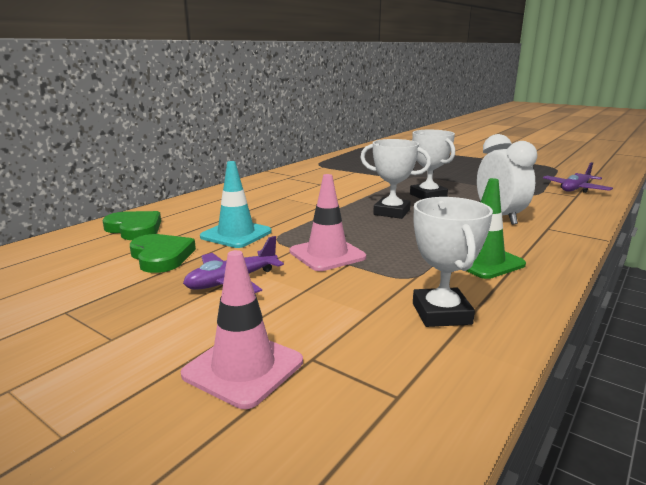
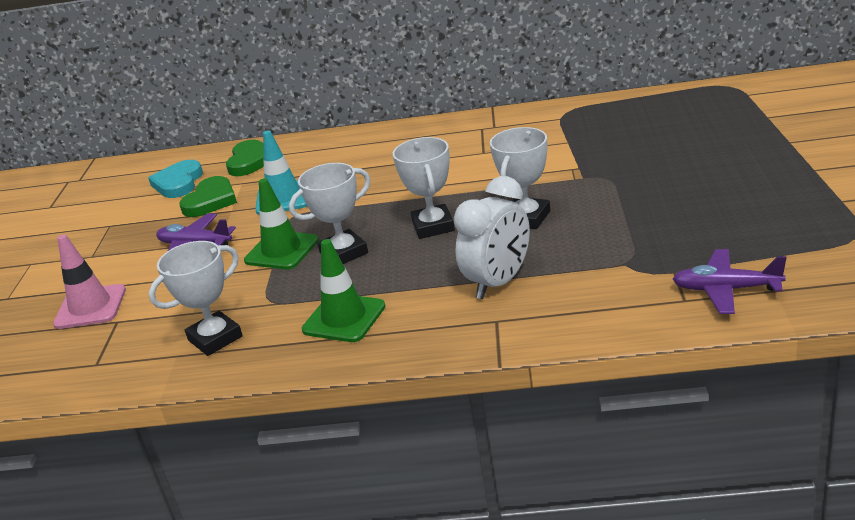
camera: 60 degrees right, 10 degrees up
pink traffic cone [290,174,366,271] -> green traffic cone [244,178,319,269]
none -> turquoise heart [148,160,203,198]
none -> white trophy [289,163,371,264]

